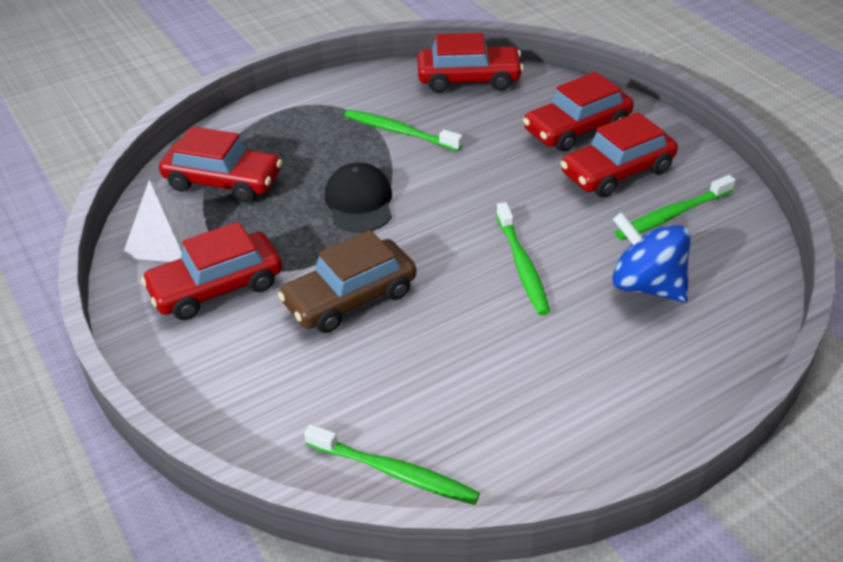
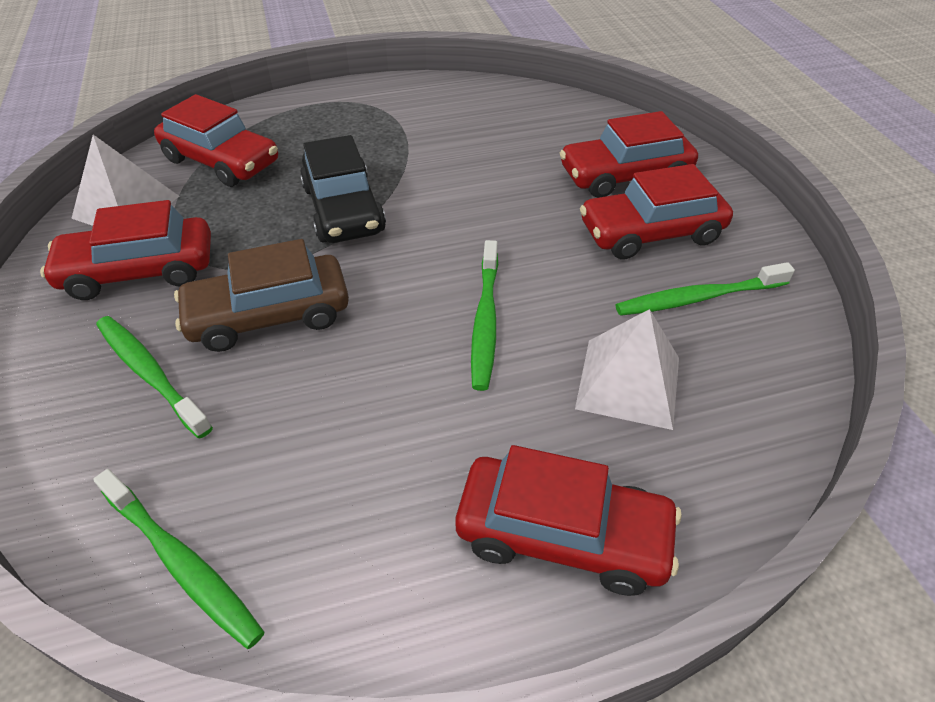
camera: 15 degrees right, 5 degrees up
black cap [325,163,392,233] -> black car [300,135,386,243]
green toothbrush [344,110,463,151] -> green toothbrush moved to [96,316,213,439]
red car [417,33,524,93] -> red car moved to [455,445,682,596]
blue spinning top [612,212,691,303] -> white pyramid [575,309,679,430]

